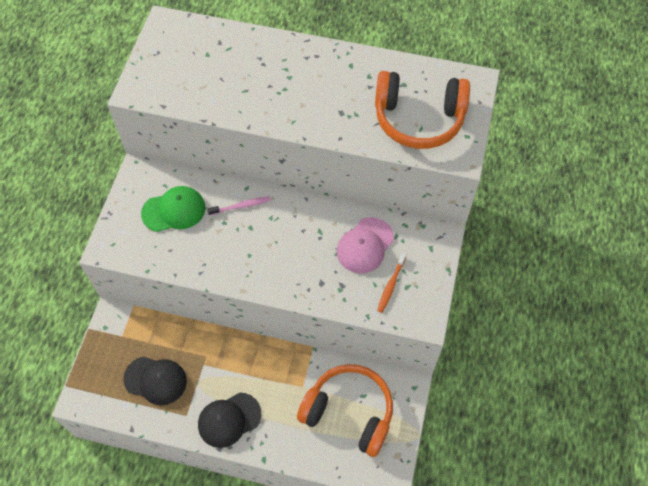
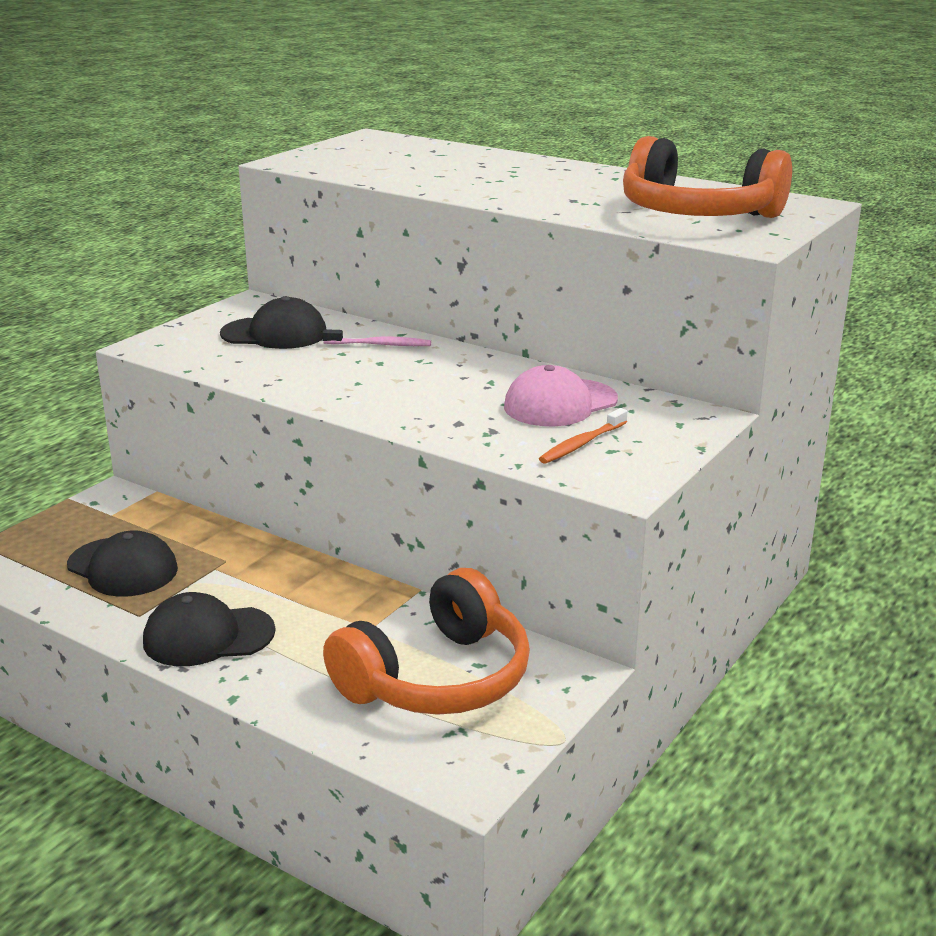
camera: 20 degrees right, 35 degrees down
green cap [141,186,206,232] -> black cap [220,296,326,349]
orange headphones [297,364,393,457] -> orange headphones turned 90 degrees clockwise [323,568,530,715]

